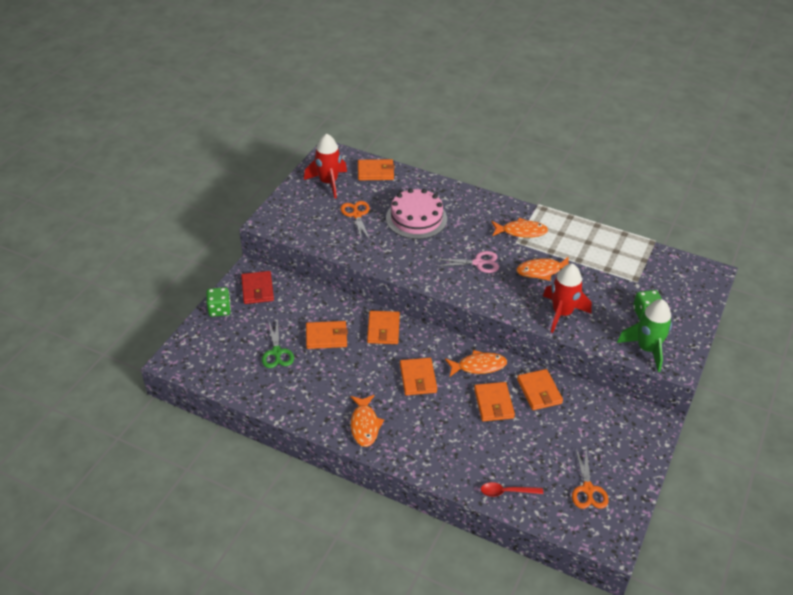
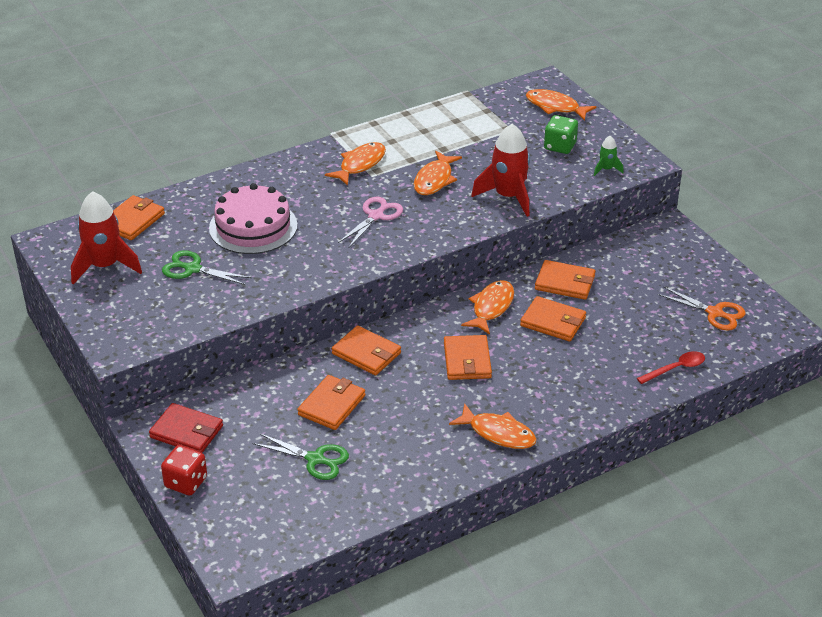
camera: 55 degrees left, 5 degrees down
green dice [206,287,231,317] -> red dice [161,445,207,496]
orange scissors [341,201,370,240] -> green scissors [162,250,252,285]
orange wallet [400,358,437,395] -> orange wallet turned 60 degrees clockwise [444,335,492,380]
red spoon [481,482,543,497] -> red spoon turned 150 degrees counterclockwise [637,351,705,384]
green rocket [617,299,672,372] -> green rocket [594,136,624,176], size x0.48
none -> orange fish [526,89,597,121]

